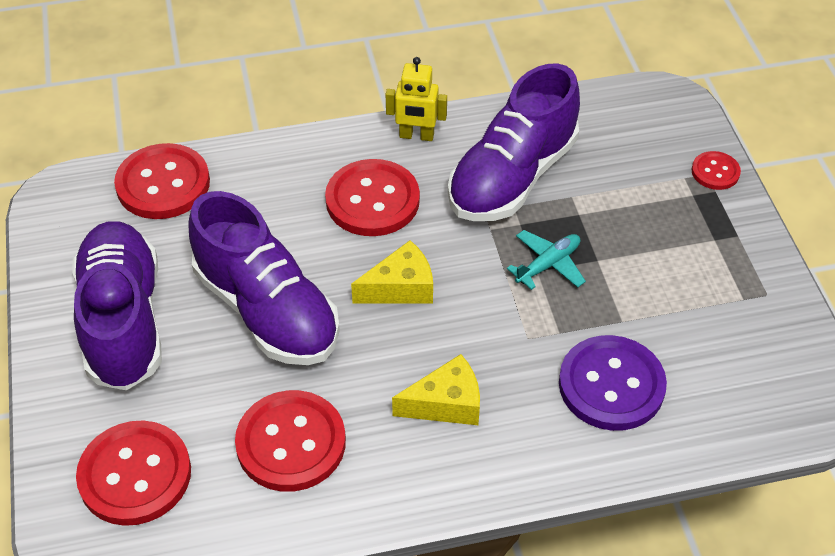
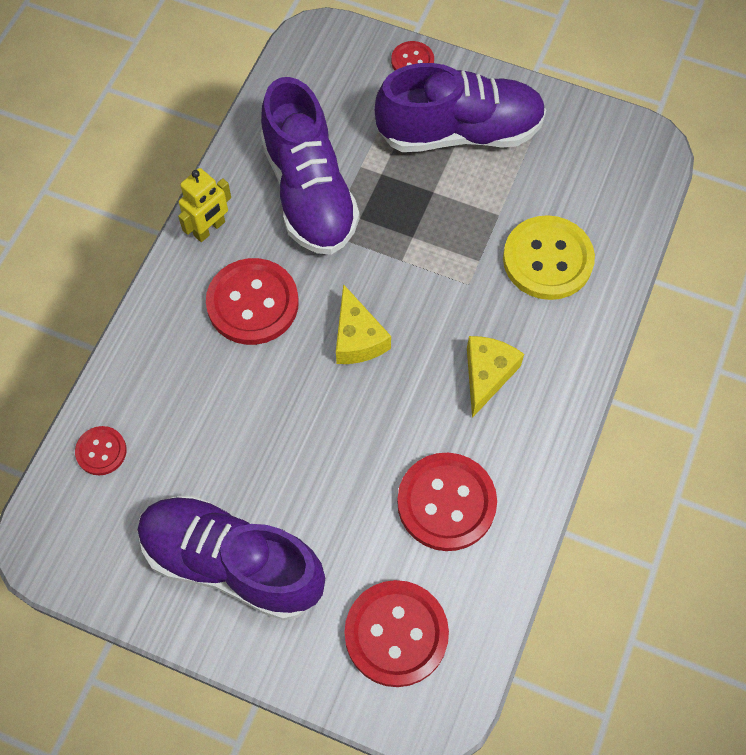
camera: 55 degrees left, 15 degrees up
red button [114,143,210,219] -> red button [75,426,127,475], size x0.52
purple shoe [189,191,340,365] -> purple shoe moved to [375,63,546,152]
yellow cheese [351,240,433,304] -> yellow cheese turned 150 degrees clockwise [336,284,391,364]
turquoise plane [507,230,586,290] -> none
purple button [559,335,667,431] -> yellow button [503,215,595,300]

